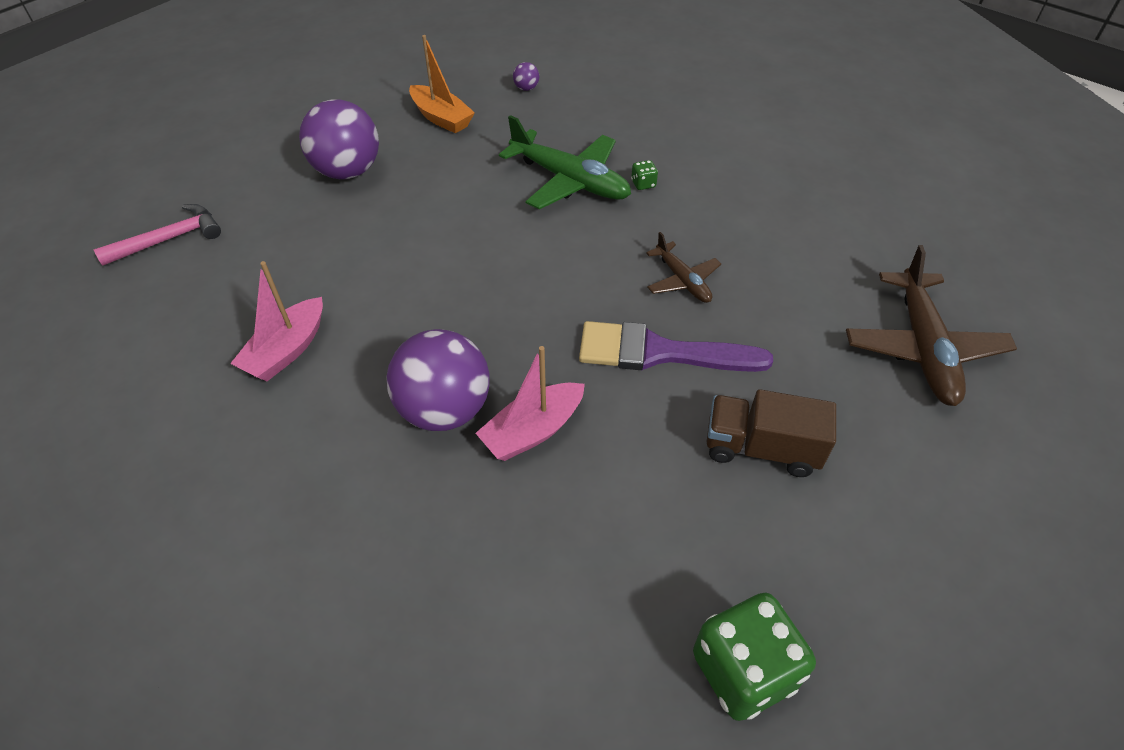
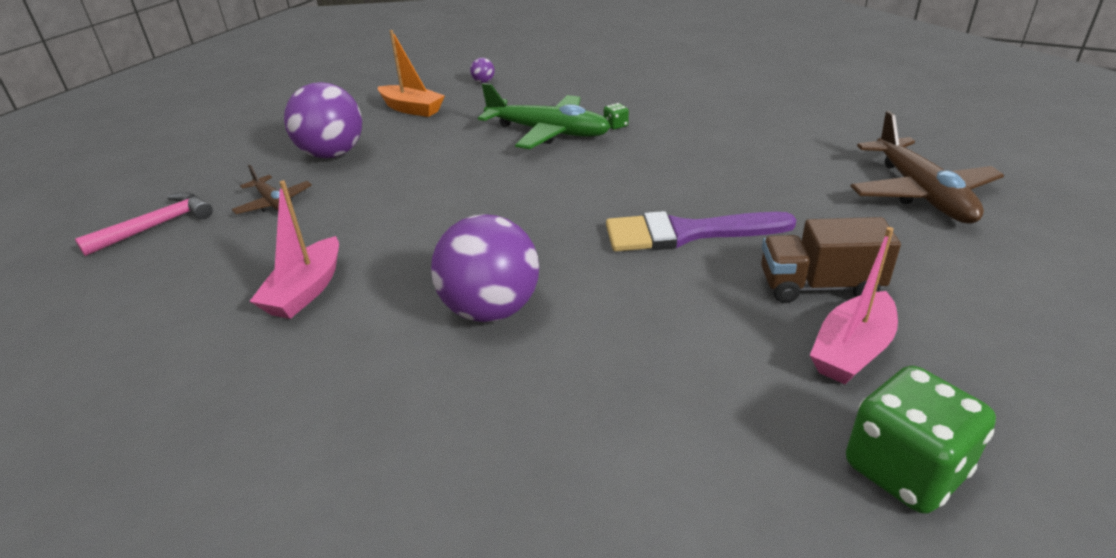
camera: 10 degrees left, 15 degrees down
pink boat [475,346,585,461] -> pink boat moved to [810,227,898,384]
brown plane [646,232,721,303] -> brown plane moved to [232,165,312,214]

